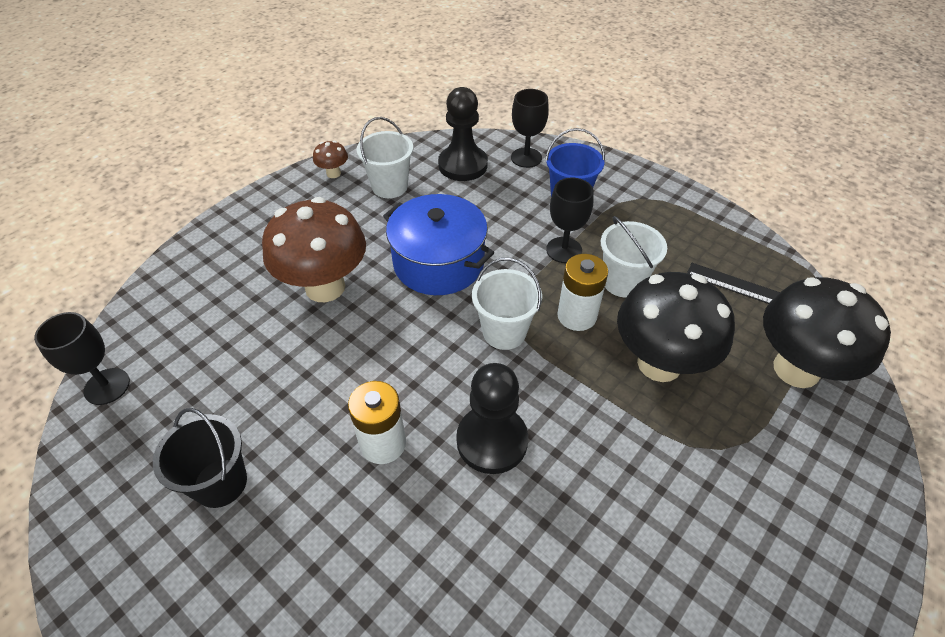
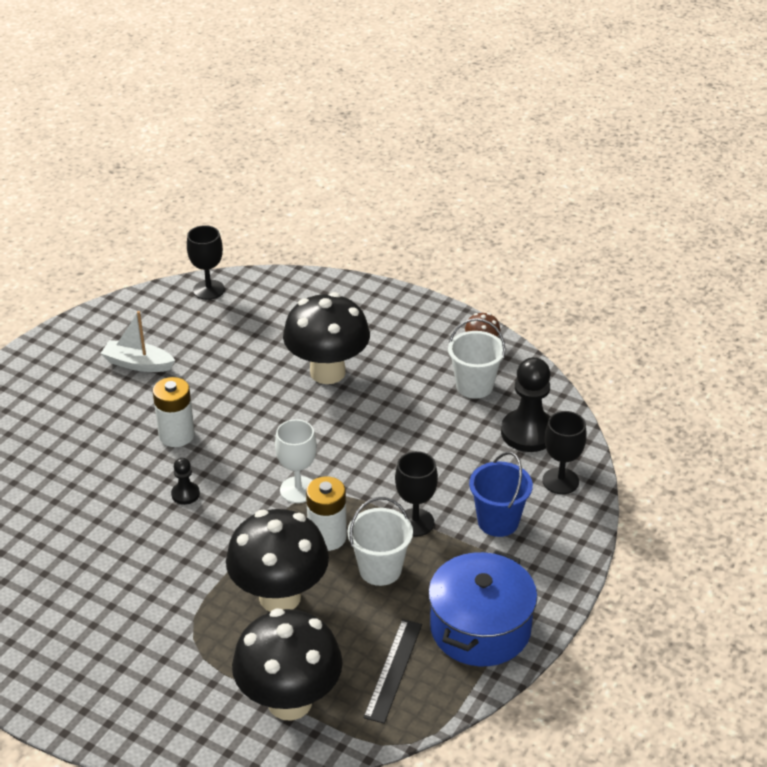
camera: 80 degrees right, 10 degrees down
black bucket [153,408,247,508] -> white boat [100,311,175,372]
brown mushroom [262,197,366,302] -> black mushroom [283,292,370,384]
blue pot [383,194,494,295] -> blue pot moved to [428,550,537,666]
black pawn [456,363,528,474] -> black pawn [171,458,200,505], size x0.49
white bucket [472,258,542,350] -> white goblet [275,419,317,503]

